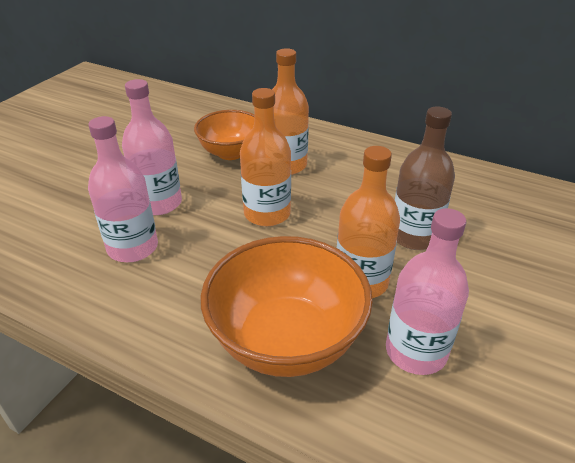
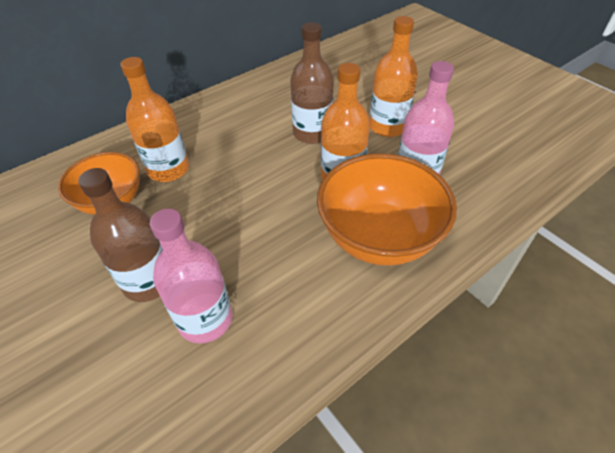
camera: 65 degrees left, 10 degrees up
pink bottle [122,79,182,215] -> brown bottle [78,168,162,302]
orange bottle [240,88,291,226] -> orange bottle moved to [369,16,418,137]

